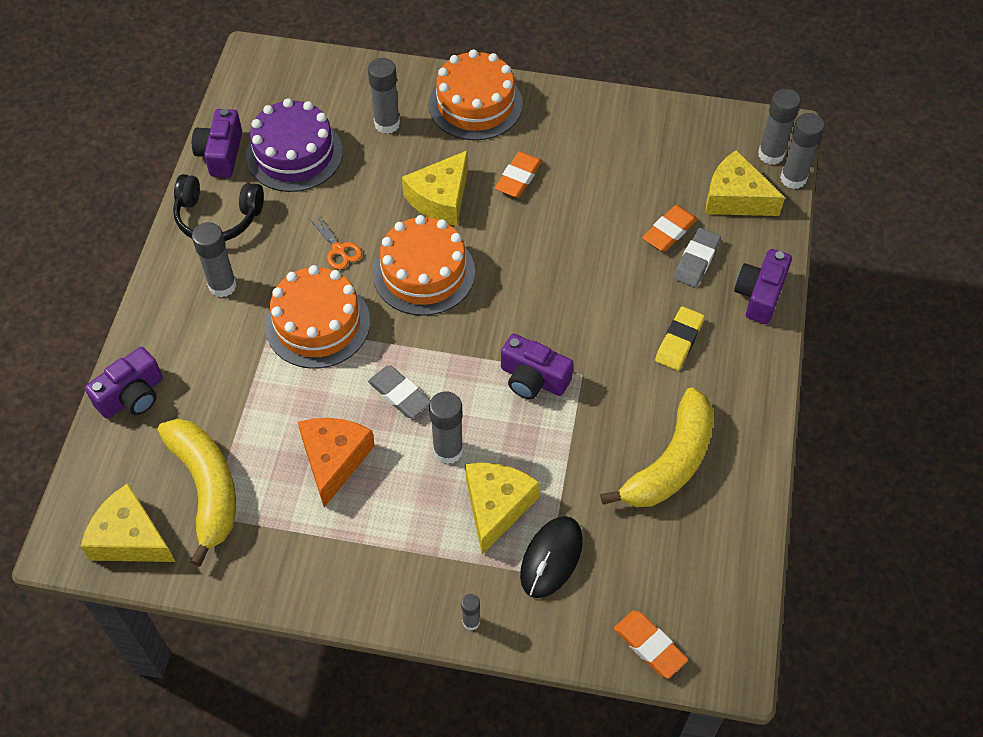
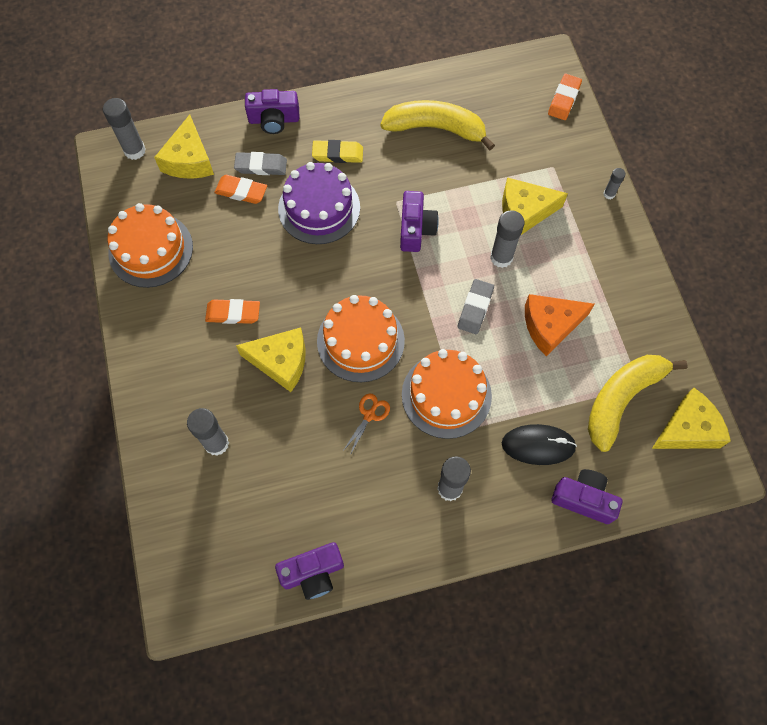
camera: 115 degrees left, 10 degrees up
yellow cheese [80,483,175,562] -> yellow cheese turned 120 degrees counterclockwise [652,388,731,449]
black headphones [173,174,264,241] -> none
purple cake [246,98,343,192] -> purple cake moved to [278,162,360,244]
orange cake [429,49,523,140] -> orange cake moved to [108,203,193,288]
black mouse [520,516,583,598] -> black mouse moved to [502,424,577,465]
grey glue stick [780,113,824,189] -> none

